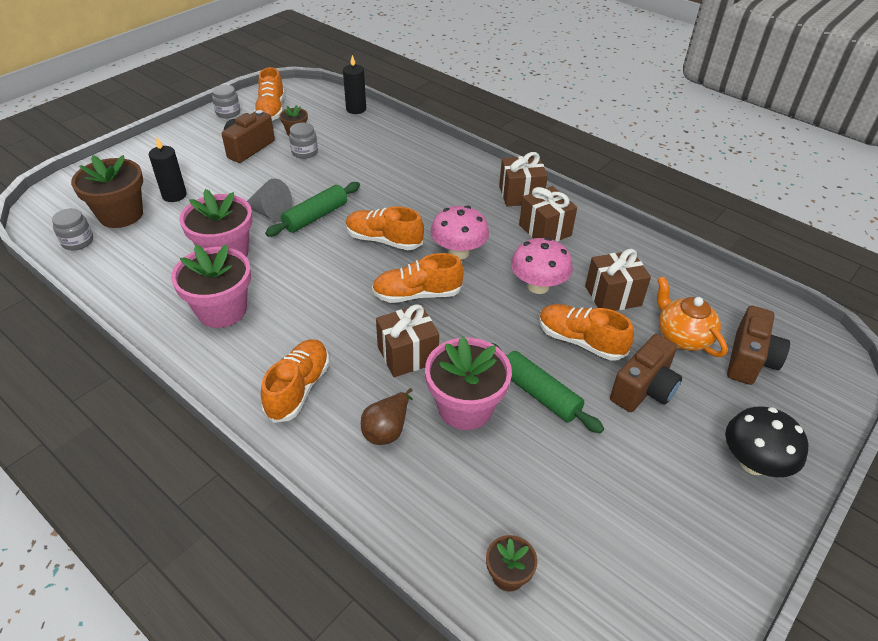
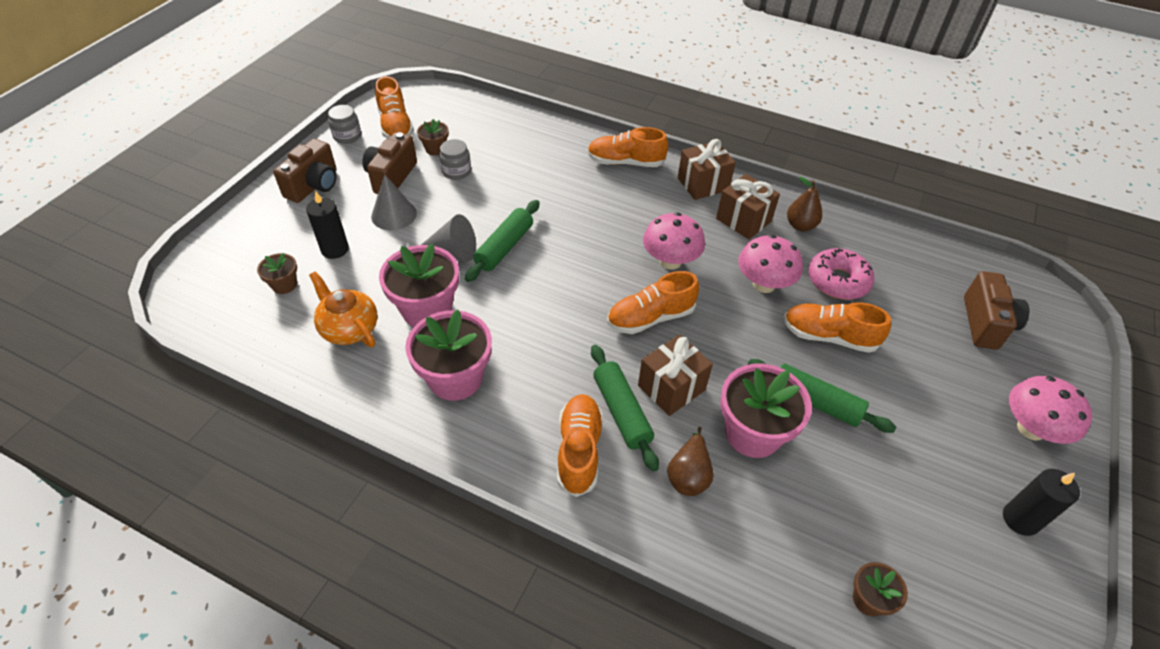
camera: 15 degrees left, 5 degrees up
grey jar [52,208,93,250] -> none
brown flower pot [71,155,143,228] -> brown flower pot [257,253,297,294], size x0.50
black candle [343,55,366,114] -> black candle moved to [1003,469,1080,536]
orange shoe [346,206,424,250] -> orange shoe moved to [587,127,668,167]
brown gift [585,249,651,311] -> pink donut [808,248,874,300]
brown camera [610,334,682,412] -> brown camera moved to [273,139,337,203]
orange teapot [657,277,727,357] -> orange teapot moved to [309,271,377,347]
black mushroom [725,406,808,477] -> pink mushroom [1009,376,1092,444]
none -> grey cone [371,175,417,230]
none -> green rolling pin [591,345,659,471]
none -> brown pear [787,177,822,231]

